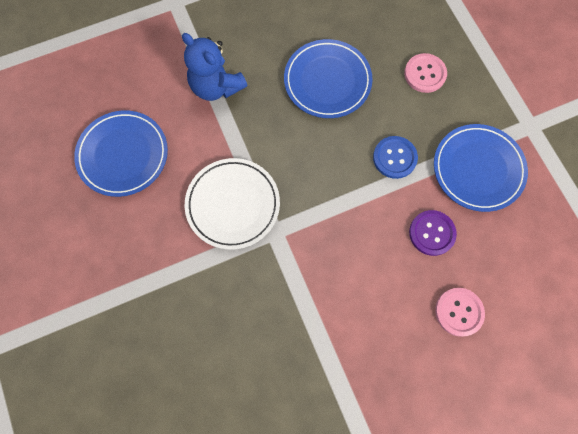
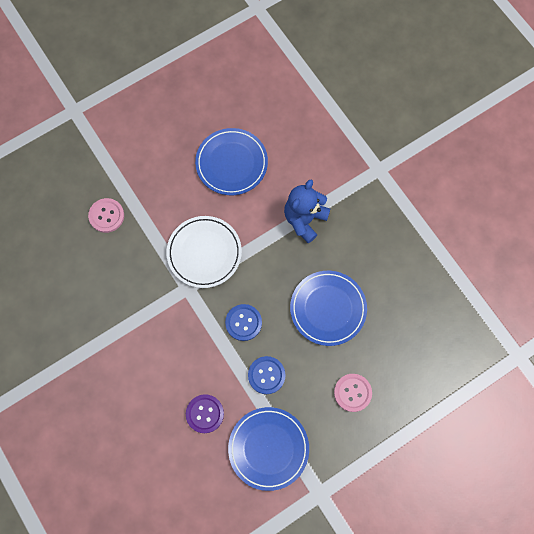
camera: 80 degrees right, 0 degrees up
pink button [435,288,485,337] -> pink button moved to [88,198,124,233]
none -> blue button [225,304,262,341]

